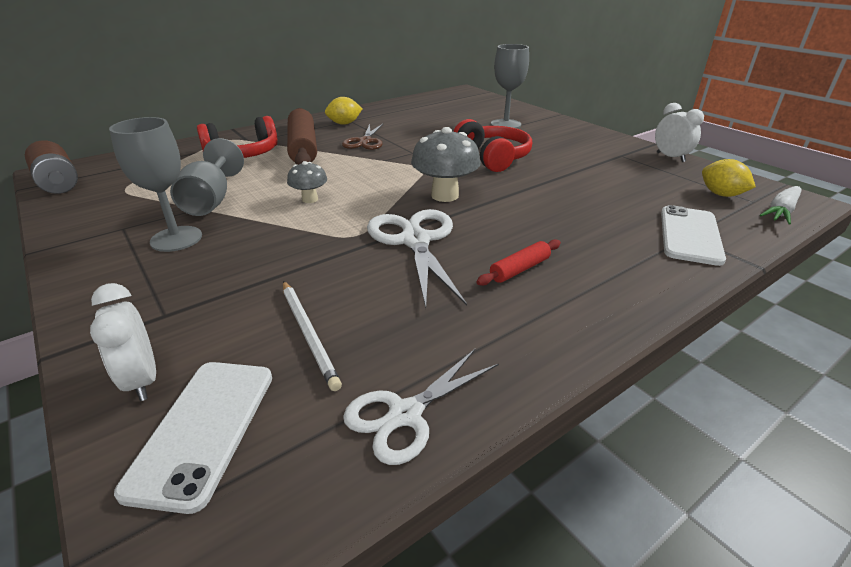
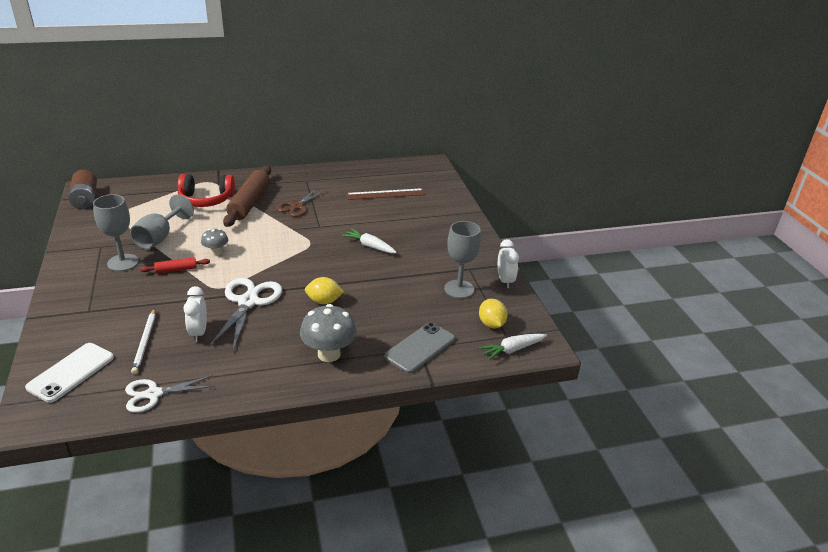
camera: 20 degrees right, 0 degrees up
white clock [90,283,156,401] -> white clock moved to [183,286,207,342]
yellow lemon [325,97,362,125] -> yellow lemon moved to [305,277,344,304]
grey mushroom [411,127,481,202] -> grey mushroom moved to [300,304,357,362]
red headphones [453,119,532,172] -> white carrot [342,228,397,253]
red rolling pin [476,239,561,286] -> red rolling pin moved to [140,257,210,273]
grey goblet [491,44,529,129] -> grey goblet moved to [444,221,481,298]
white phone [661,205,726,266] -> grey phone [384,322,455,374]
none -> brown ruler [346,188,426,200]

